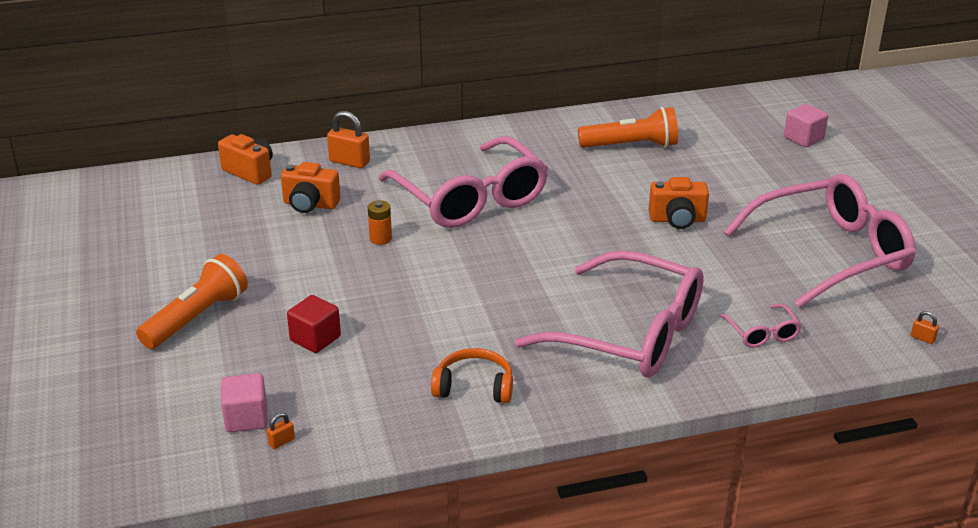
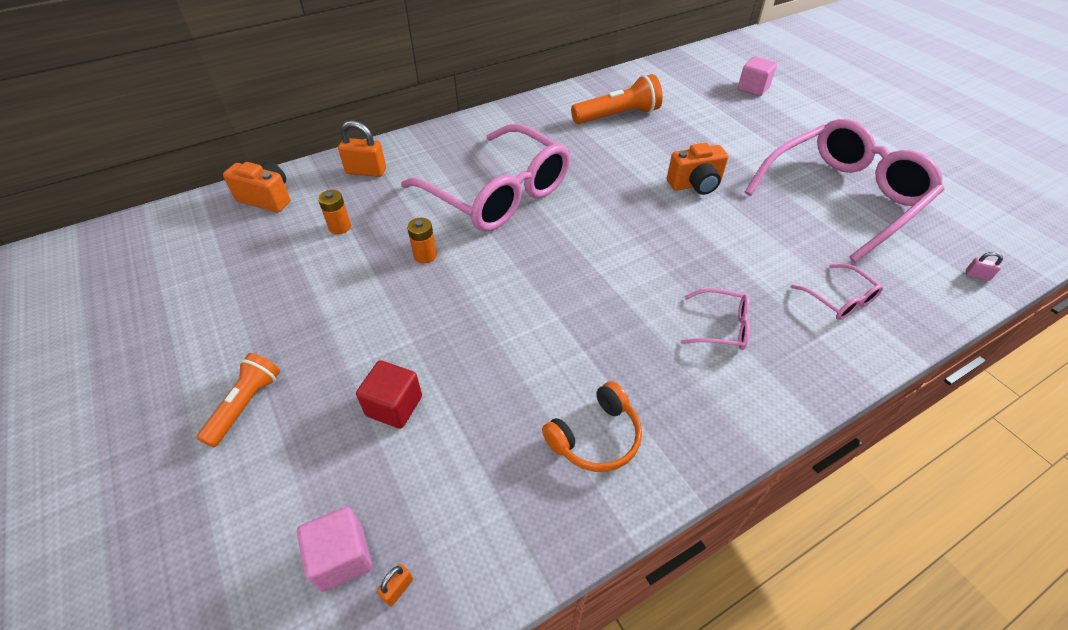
camera: 15 degrees left, 15 degrees up
orange flashlight [136,254,248,349] -> orange flashlight [197,353,280,447], size x0.66
orange camera [281,162,340,213] -> orange battery [318,190,351,234]
orange headphones [431,348,513,404] -> orange headphones turned 150 degrees clockwise [542,381,642,472]
pink glasses [515,250,704,378] -> pink glasses [681,288,750,350], size x0.41
orange padlock [911,311,939,344] -> pink padlock [966,252,1003,281]

